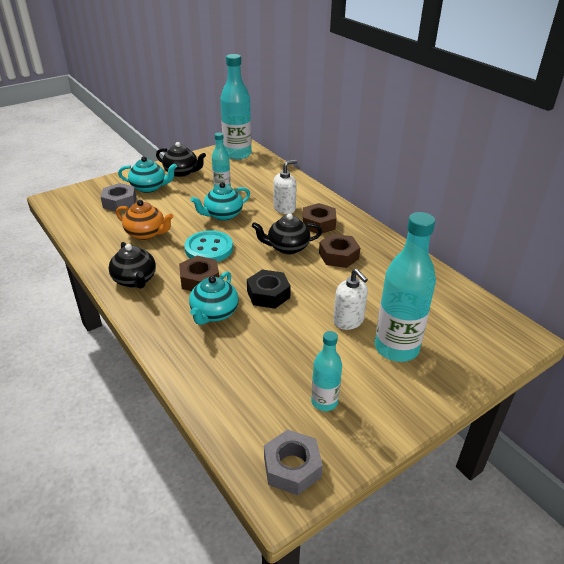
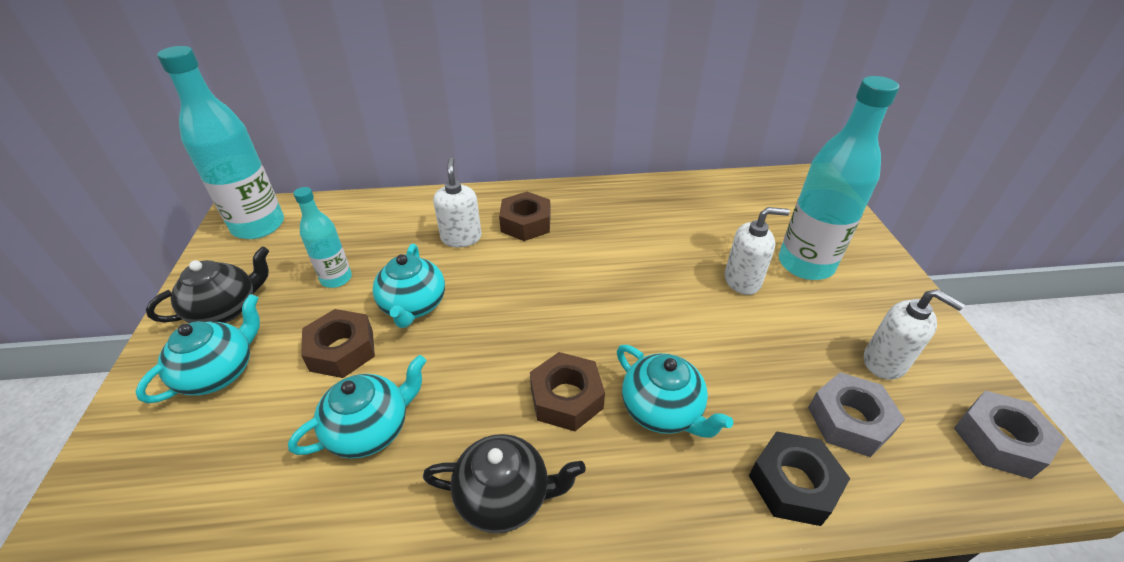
camera: 60 degrees left, 5 degrees up
grey nut [101,183,137,211] -> grey nut moved to [808,372,905,457]
orange teapot [116,200,173,240] -> turquoise teapot [288,355,426,459]
turquoise button [184,230,233,262] -> none
black nut [247,269,291,309] -> black nut moved to [749,431,850,526]
black teapot [252,213,322,254] -> none
turquoise bottle [311,331,342,411] -> white soap dispenser [864,289,965,380]
brown nut [319,234,361,268] -> brown nut moved to [301,309,375,378]

